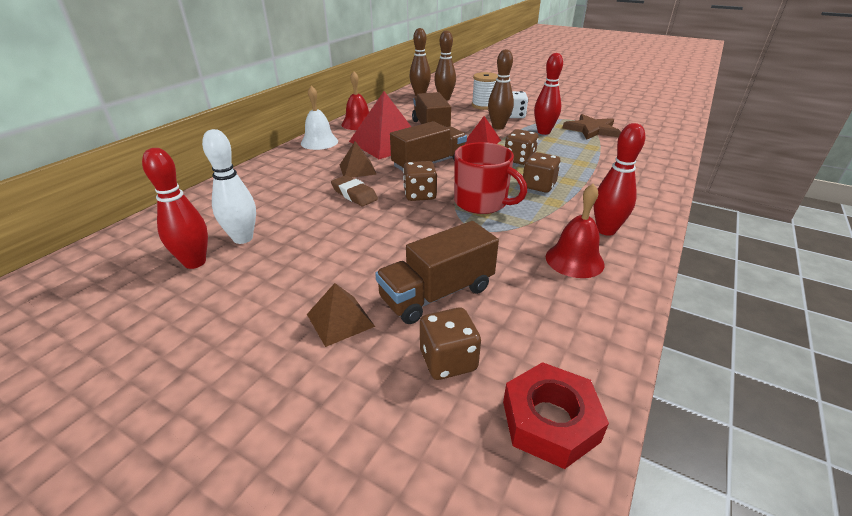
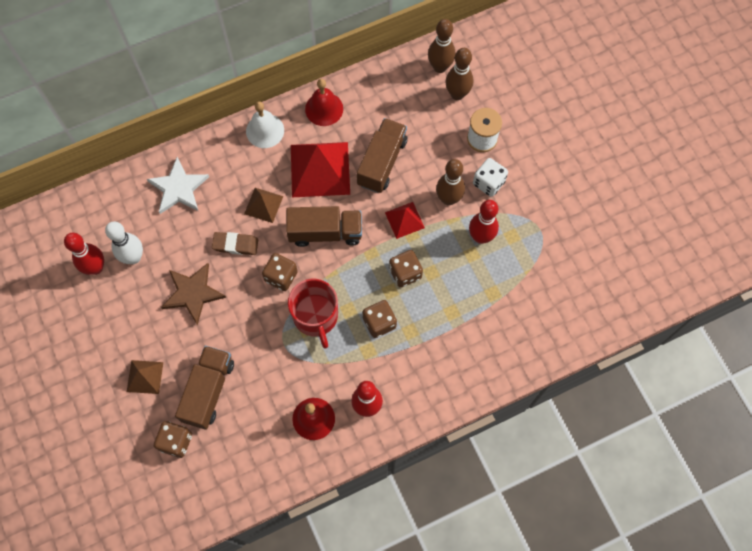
camera: 35 degrees right, 35 degrees up
brown eraser [331,175,378,206] -> brown eraser turned 75 degrees counterclockwise [212,232,258,255]
brown truck [375,221,499,324] -> brown truck turned 105 degrees clockwise [175,346,234,430]
red nut [503,362,609,469] -> none
brown star [563,114,621,139] -> brown star moved to [161,263,226,325]
none -> white star [147,157,209,214]

